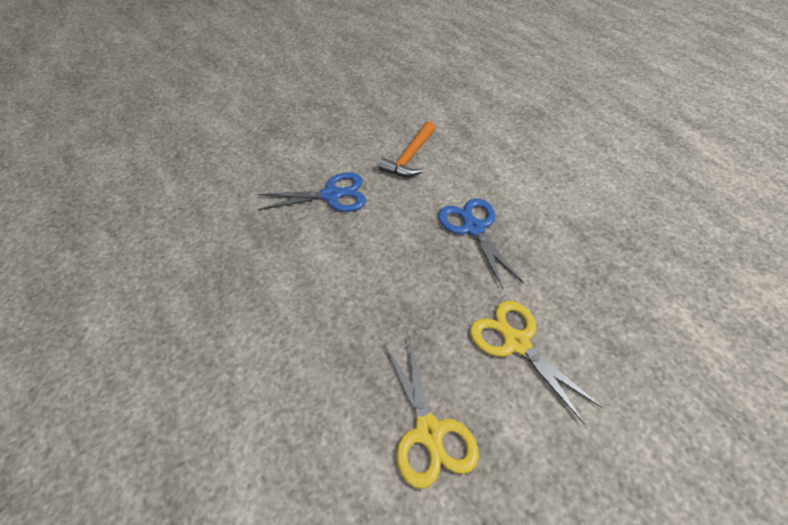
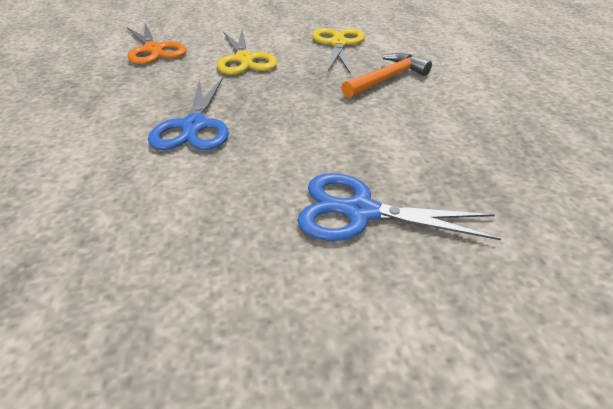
camera: 160 degrees left, 10 degrees down
orange hammer [378,121,435,177] -> orange hammer moved to [341,53,432,98]
none -> orange scissors [127,24,187,64]

